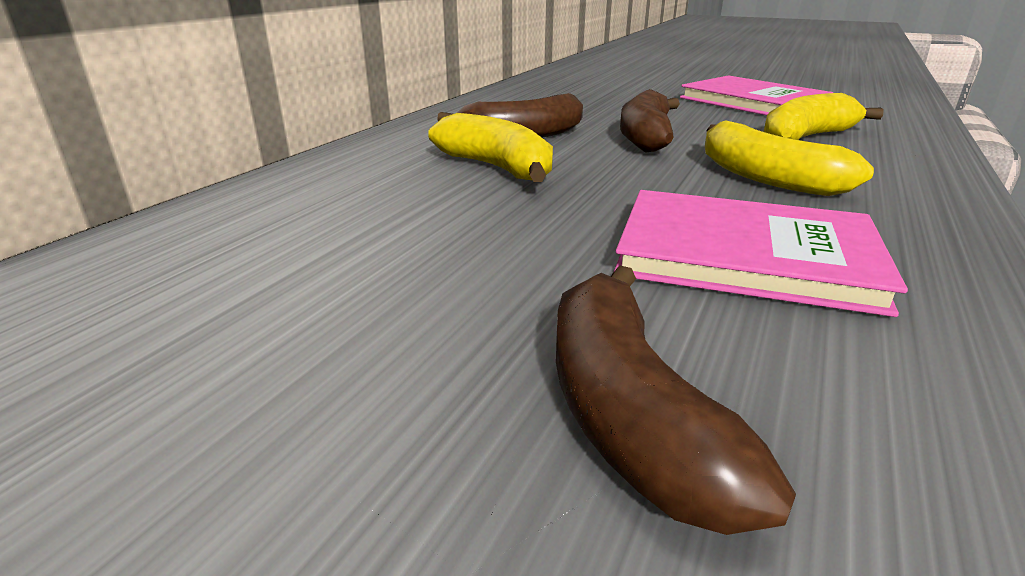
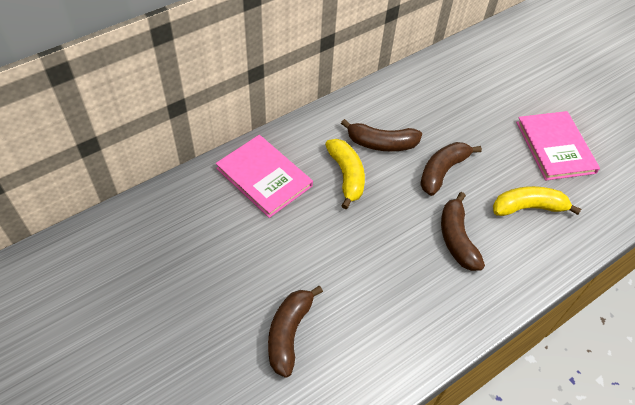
camera: 25 degrees right, 25 degrees up
pink book [614,190,908,317] -> pink book moved to [216,135,313,218]
yellow banana [705,121,874,196] -> brown banana [441,192,485,271]

